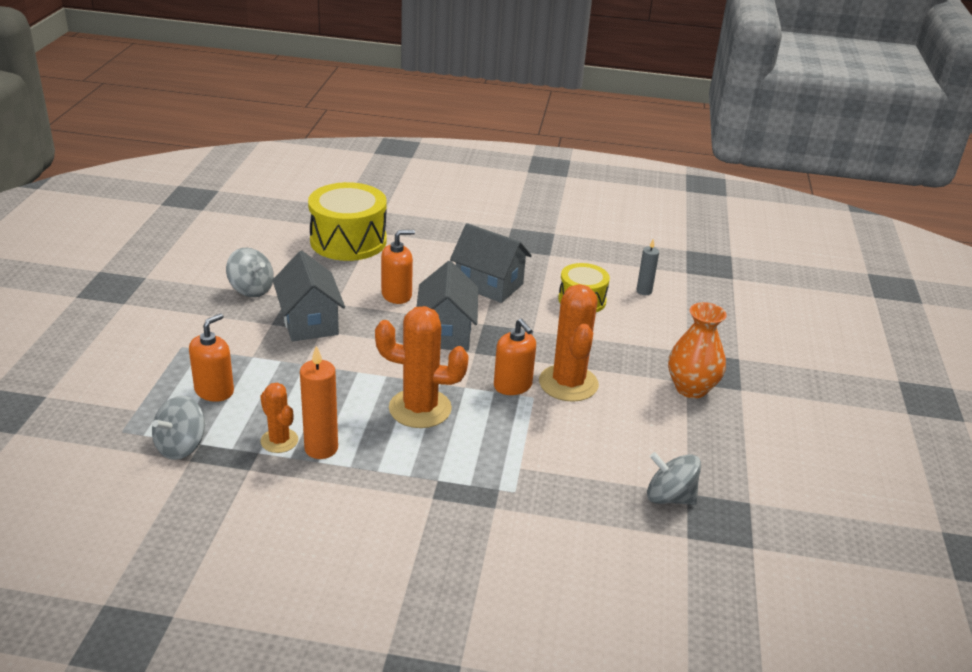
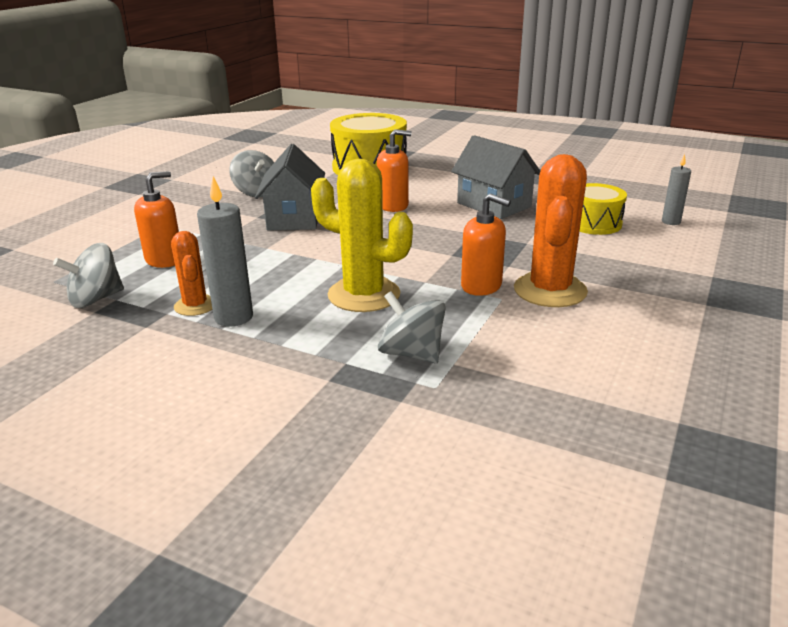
camera: 20 degrees right, 5 degrees down
orange candle [300,345,338,459] -> grey candle [197,176,253,326]
orange cactus [375,306,469,428] -> yellow cactus [311,159,413,312]
grey house [417,261,478,350] -> none
orange soap dispenser [494,319,536,395] -> orange soap dispenser turned 45 degrees counterclockwise [461,193,511,296]
grey spinning top [647,452,701,505] -> grey spinning top moved to [378,291,446,363]
orange vase [668,302,727,399] -> none

